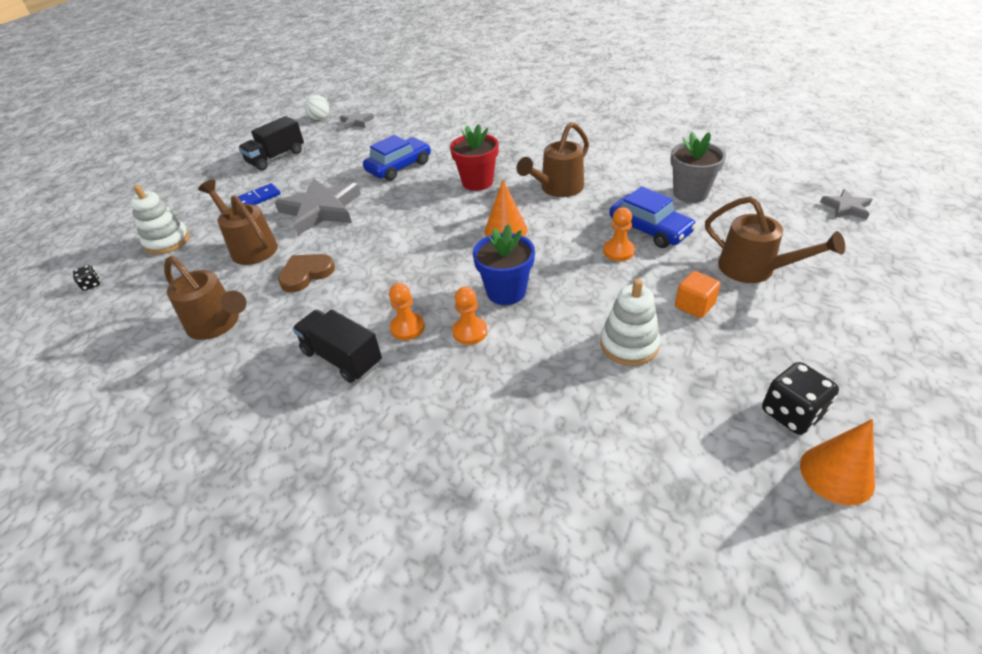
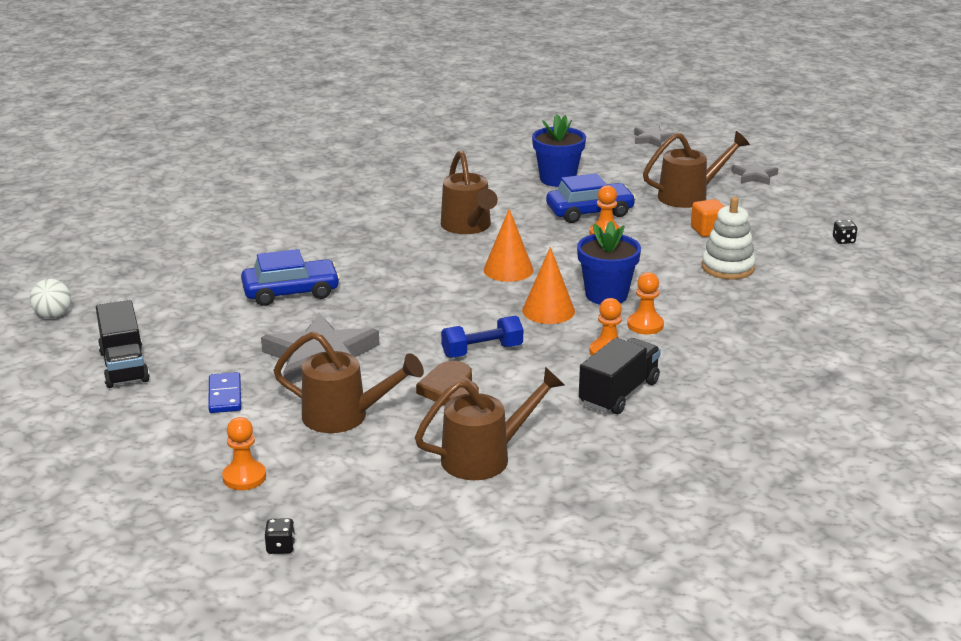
camera: 65 degrees left, 15 degrees down
white stacking toy [130,185,190,255] -> orange pawn [222,417,266,490]
brown watering can [198,180,278,265] -> brown watering can turned 150 degrees counterclockwise [273,332,424,433]
black truck [292,309,382,383] -> black truck turned 150 degrees clockwise [579,338,661,414]
grey star [340,110,374,129] -> grey star moved to [731,161,778,185]
blue car [363,135,431,181] -> blue car turned 90 degrees clockwise [241,249,340,306]
red flower pot [450,124,499,191] -> none
grey flower pot [670,132,726,203] -> blue flower pot [532,114,586,187]
black dice [762,362,839,435] -> black dice [833,220,857,244], size x0.52
orange cone [800,419,875,506] -> orange cone moved to [522,247,575,324]
none -> blue dumbbell [441,316,523,358]

